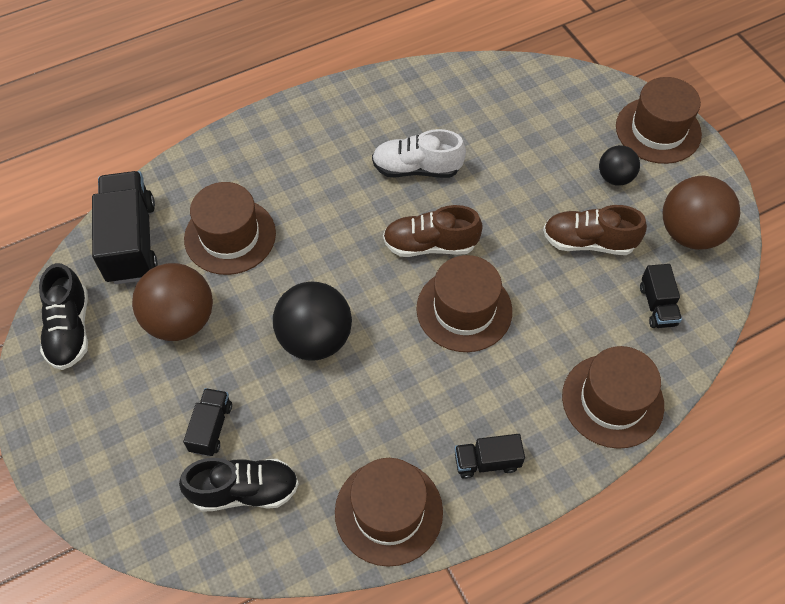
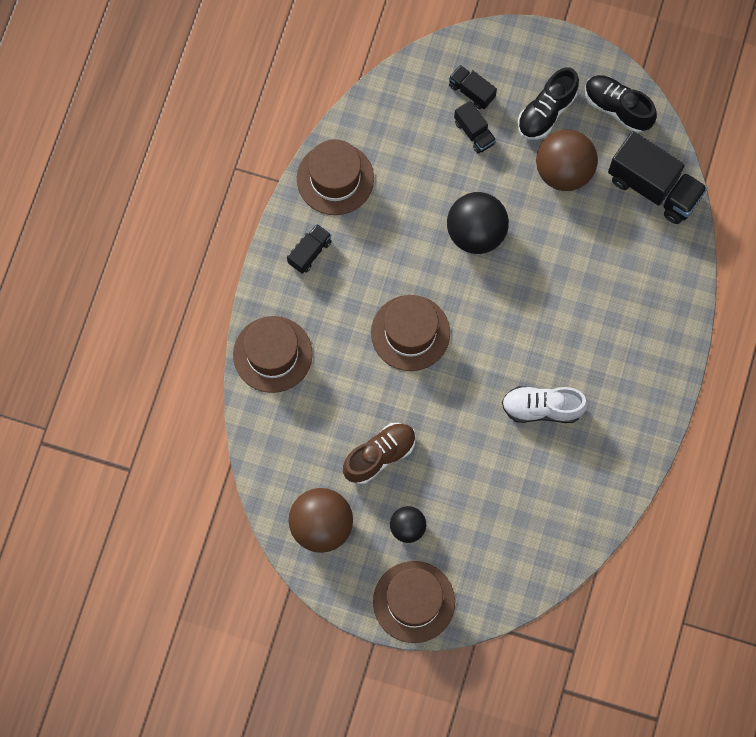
camera: 135 degrees right, 15 degrees up
black shoe [179,458,299,512] -> black shoe moved to [518,67,579,140]
brown hat [184,182,276,275] -> none
white shoe [372,129,466,178] -> white shoe turned 135 degrees counterclockwise [502,386,588,423]
brown shoe [383,205,483,257] -> none
black truck [640,264,682,328] -> black truck moved to [449,65,497,109]

